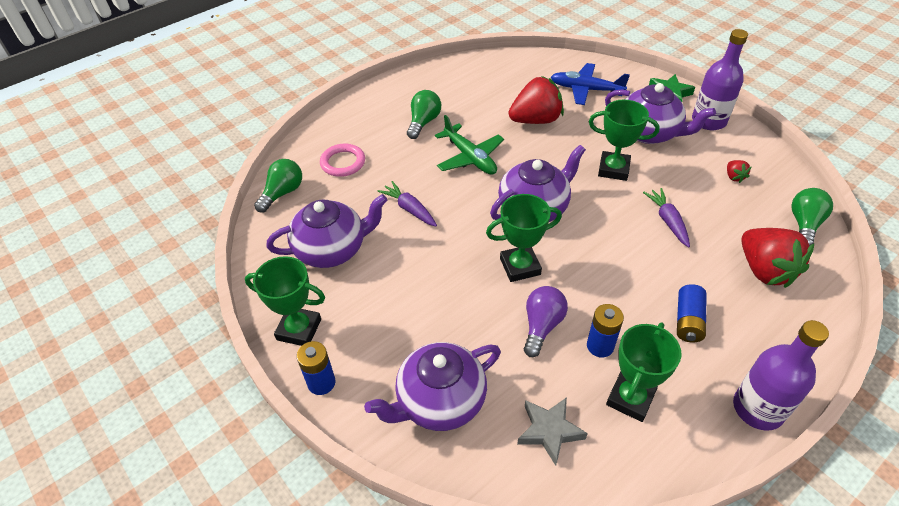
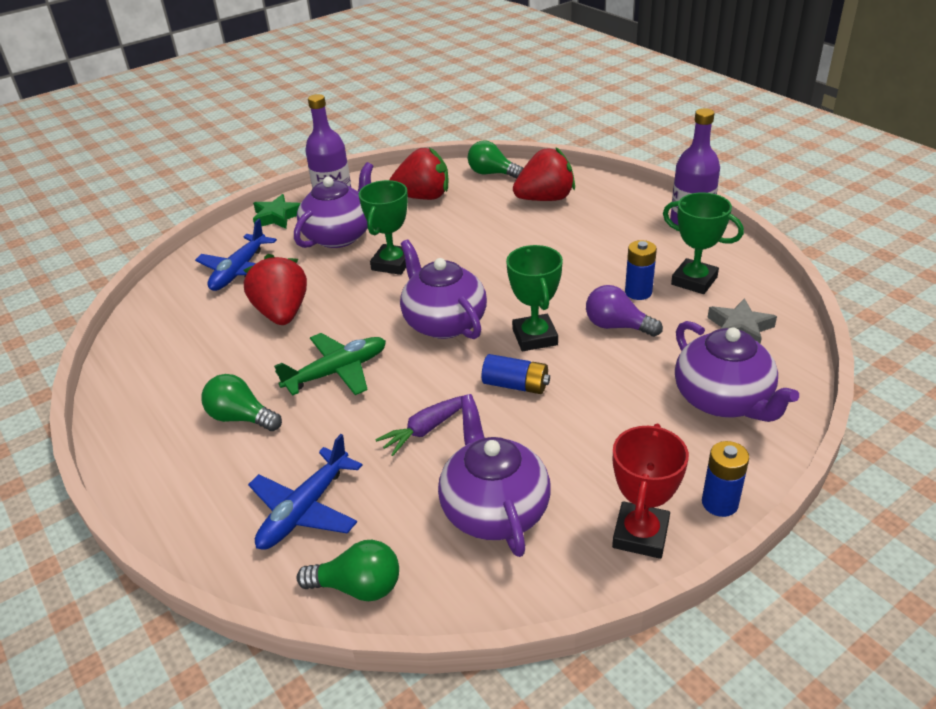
camera: 85 degrees left, 10 degrees down
green trophy [245,256,325,346] -> red trophy [612,424,689,559]
green light bulb [254,159,302,212] -> green light bulb turned 150 degrees clockwise [297,540,399,601]
pink ring [320,144,365,177] -> blue plane [248,434,362,549]
purple carrot [643,188,690,247] -> none
blue battery [677,284,707,343] -> blue battery moved to [482,354,550,394]
red strawberry [727,160,751,183] -> red strawberry [389,147,448,200], size x2.33

